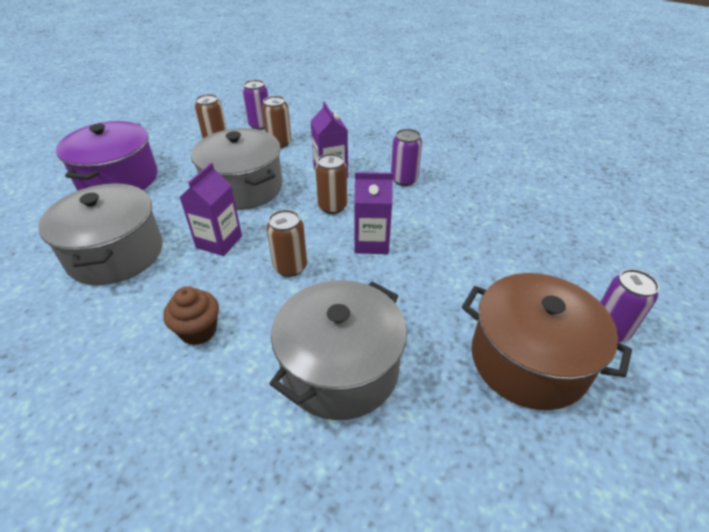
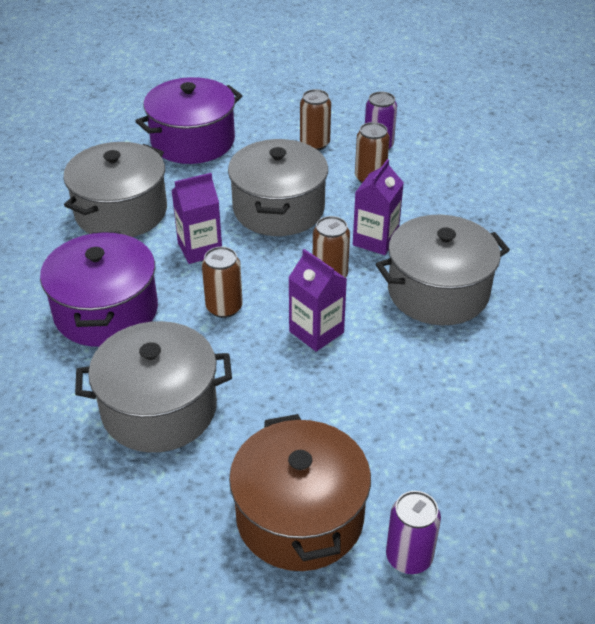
camera: 45 degrees right, 0 degrees up
brown cupcake [163,286,219,345] -> purple pot [40,231,158,347]
purple can [391,129,422,186] -> grey pot [376,215,510,325]

